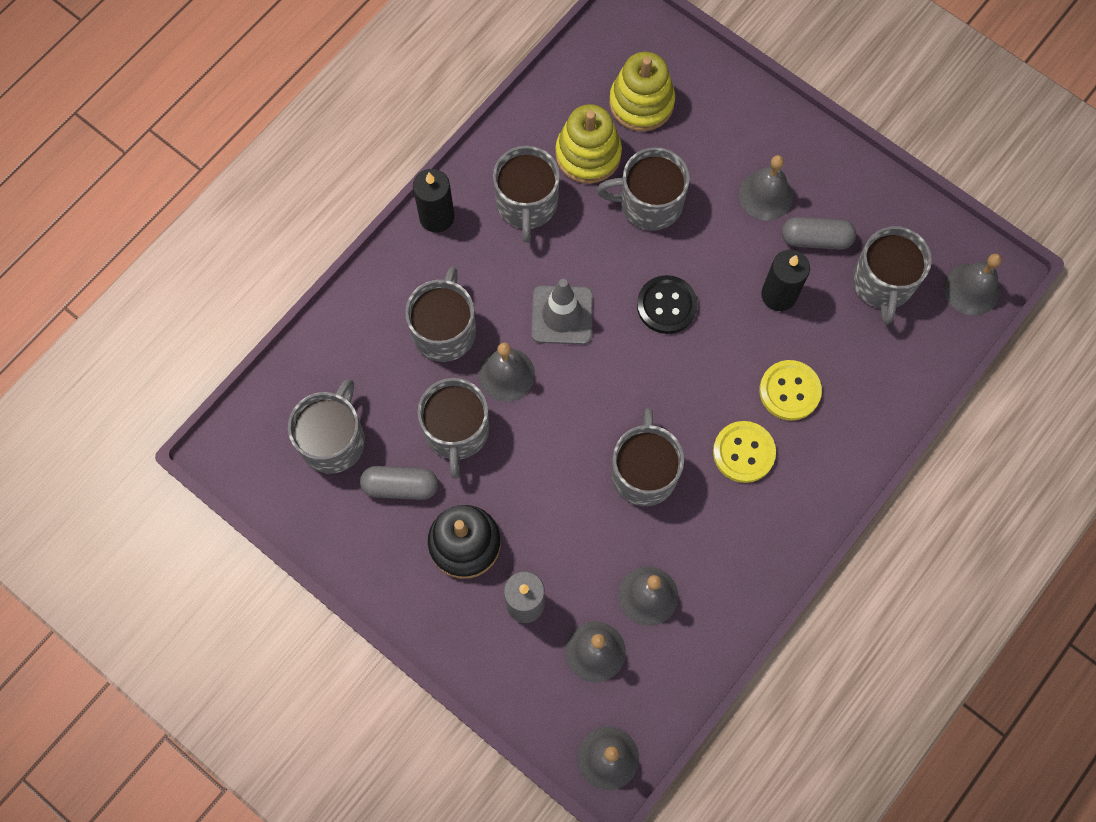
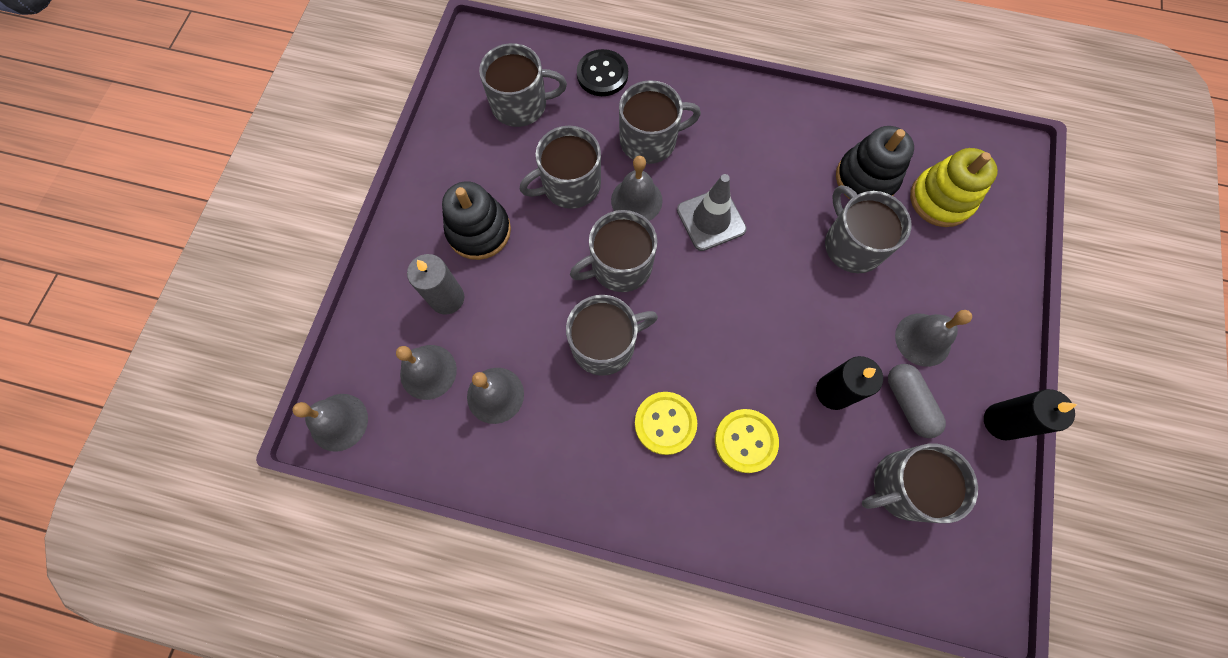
camera: 65 degrees right, 0 degrees up
grey capsule [360,466,438,500] -> none
black candle [413,169,455,233] -> black candle moved to [984,389,1077,441]
grey mug [493,146,560,243] -> grey mug moved to [570,210,657,292]
yellow stacking toy [555,104,622,184] -> black stacking toy [836,126,914,200]
black button [637,275,698,334] -> black button moved to [577,49,628,96]
grey bell [944,253,1002,316] -> none

